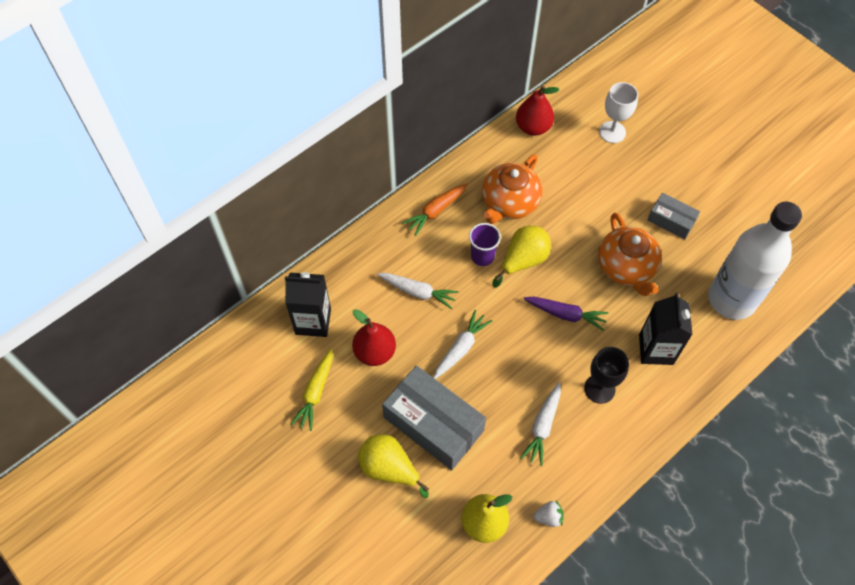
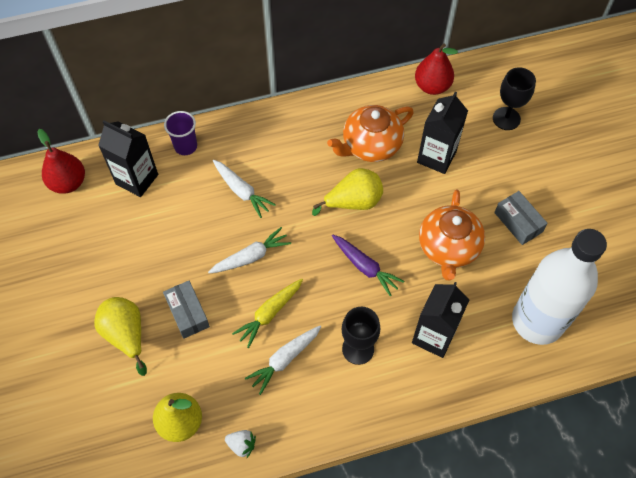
camera: 25 degrees right, 0 degrees up
yellow carrot [290,349,333,431] -> yellow carrot moved to [232,278,303,348]
red pear [352,309,396,366] -> red pear moved to [37,129,85,194]
grey box [382,365,486,470] -> grey box [163,281,210,339], size x0.53
orange carrot [402,183,468,236] -> none
purple cup [469,223,501,266] -> purple cup moved to [164,111,197,155]
white goblet [599,82,638,143] -> black goblet [493,67,536,130]
none -> black carton [417,92,468,174]

